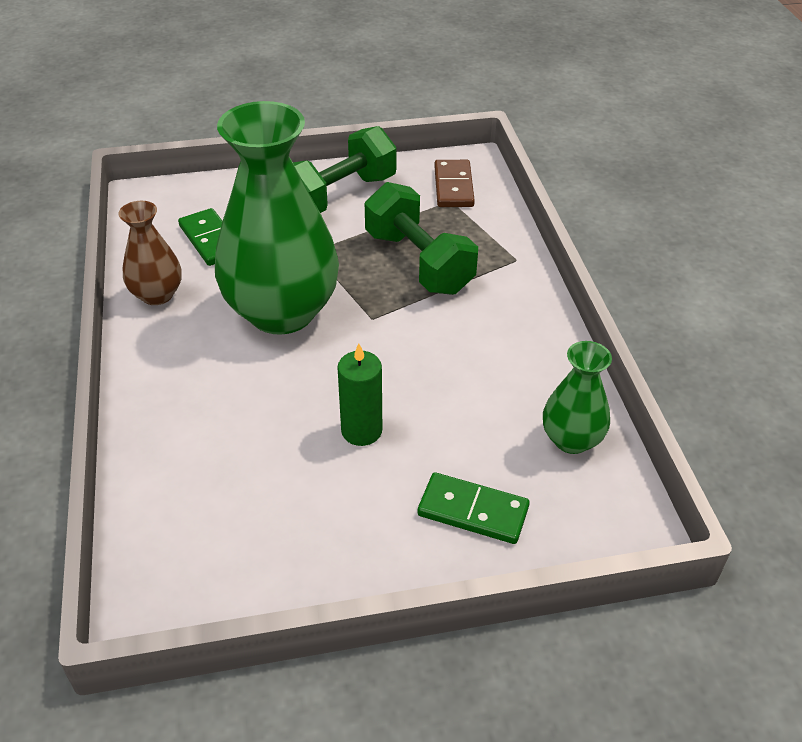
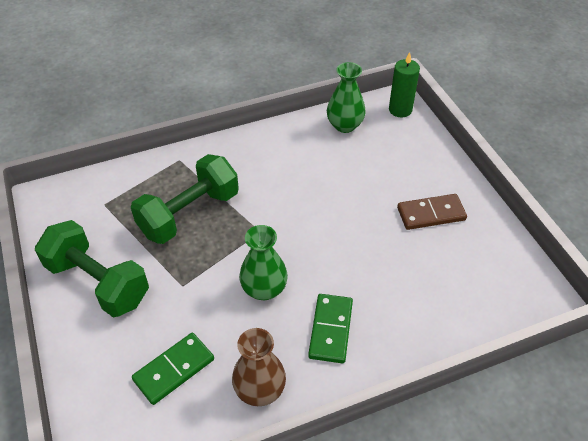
camera: 100 degrees left, 5 degrees up
green vase [215,101,339,335] -> green vase [239,225,288,300], size x0.49
green candle [337,344,382,446] -> green candle moved to [389,52,420,117]
green domino [418,472,530,544] -> green domino moved to [308,294,353,364]
brown domino [434,160,475,207] -> brown domino moved to [397,194,467,230]

